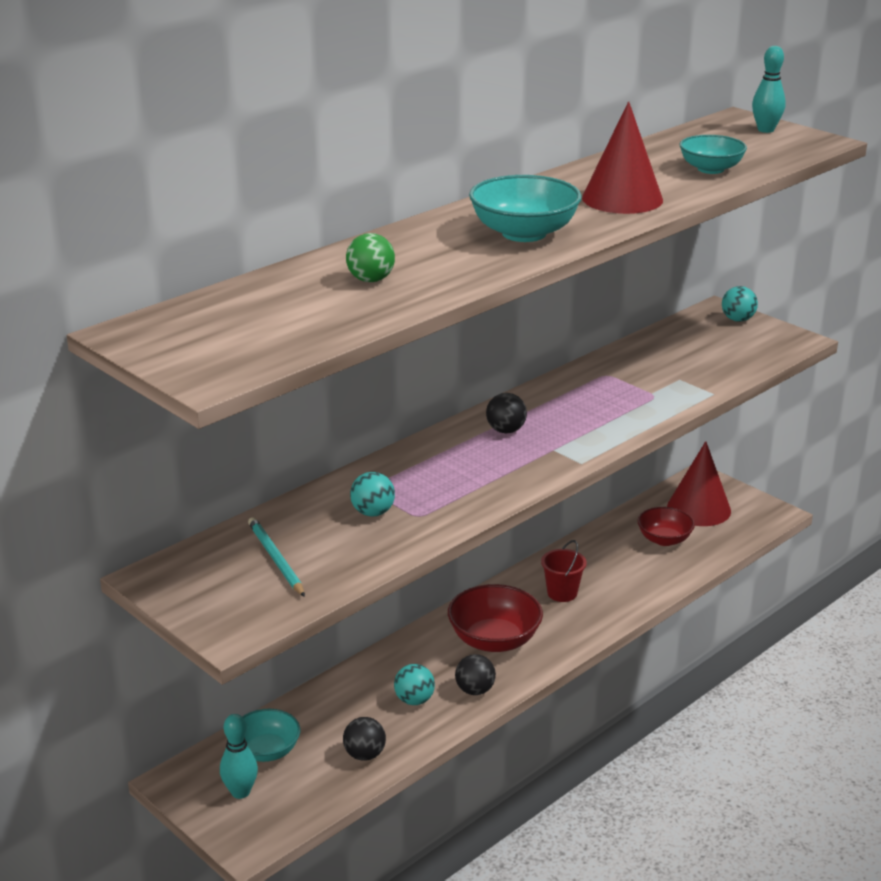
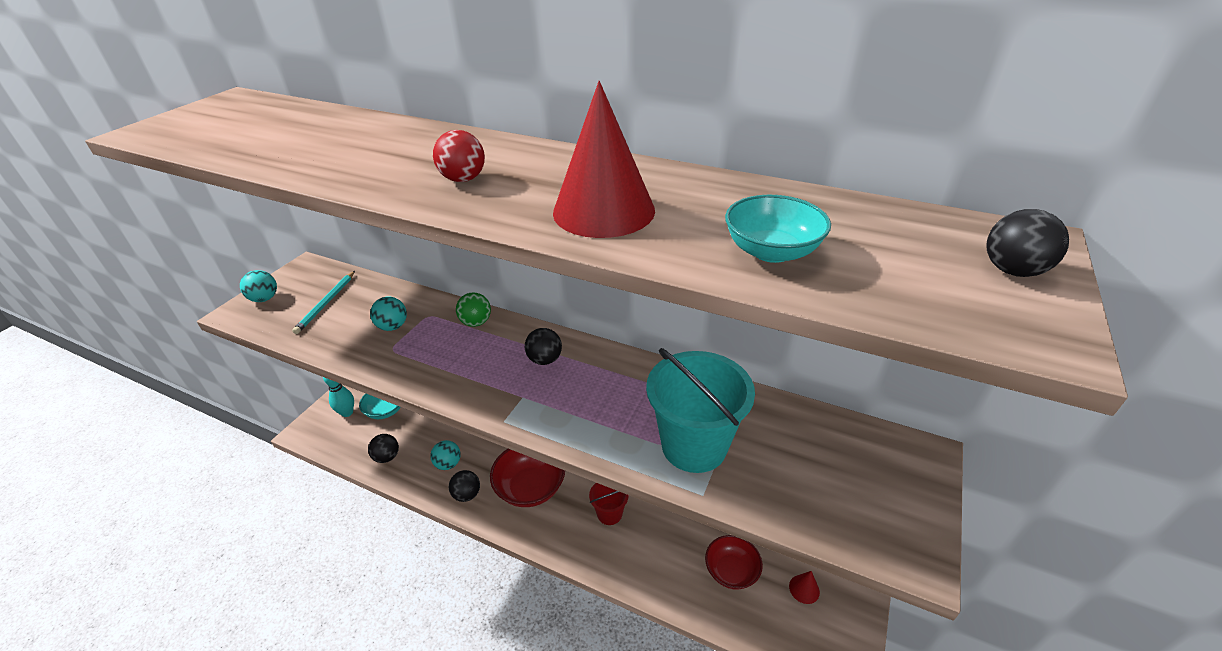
camera: 70 degrees right, 10 degrees up
turquoise pencil [248,517,305,597] -> turquoise pencil turned 150 degrees clockwise [292,271,355,334]
green ball [346,233,395,282] -> green ball moved to [456,292,491,327]
turquoise bowl [469,175,582,242] -> red ball [433,130,485,182]
red cone [667,441,731,526] -> red cone [789,571,820,604], size x0.45
turquoise ball [722,286,758,322] -> turquoise ball moved to [240,270,277,302]
turquoise bowling pin [752,46,786,133] -> black ball [986,209,1069,277]
none -> turquoise bucket [646,348,755,473]

